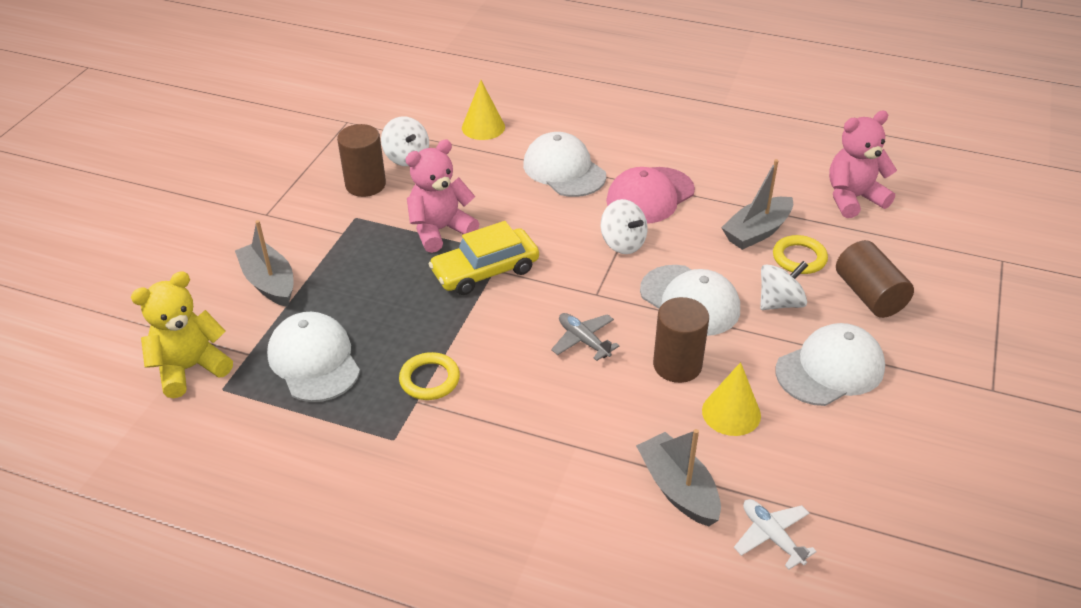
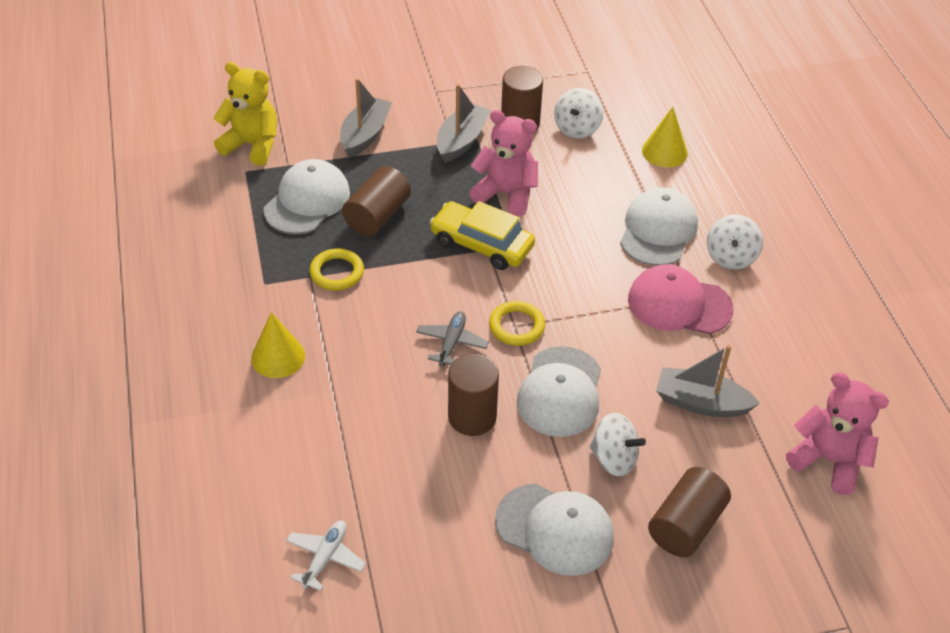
camera: 55 degrees right, 5 degrees up
white spinning top [601,199,648,254] -> white spinning top moved to [707,214,763,270]
grey boat [636,429,721,526] -> grey boat moved to [437,84,490,163]
yellow cone [702,362,761,436] -> yellow cone moved to [251,312,305,378]
yellow ring [773,235,828,274] -> yellow ring moved to [489,301,545,346]
none -> brown cylinder [342,166,411,236]

